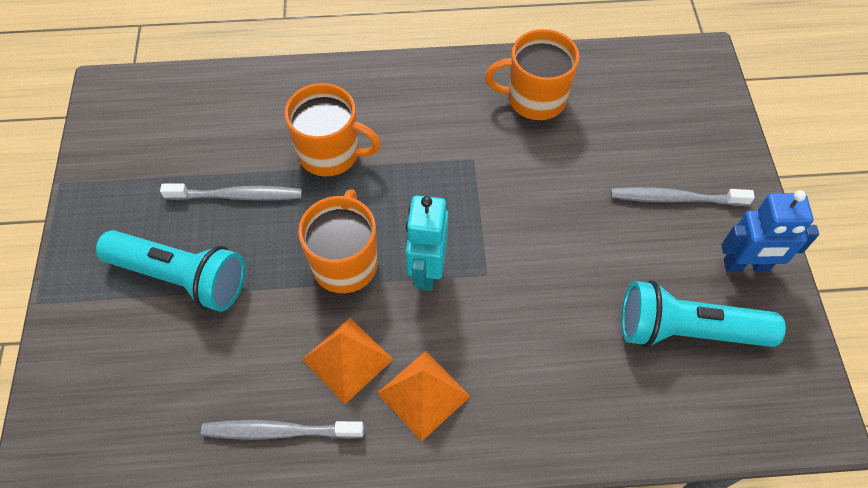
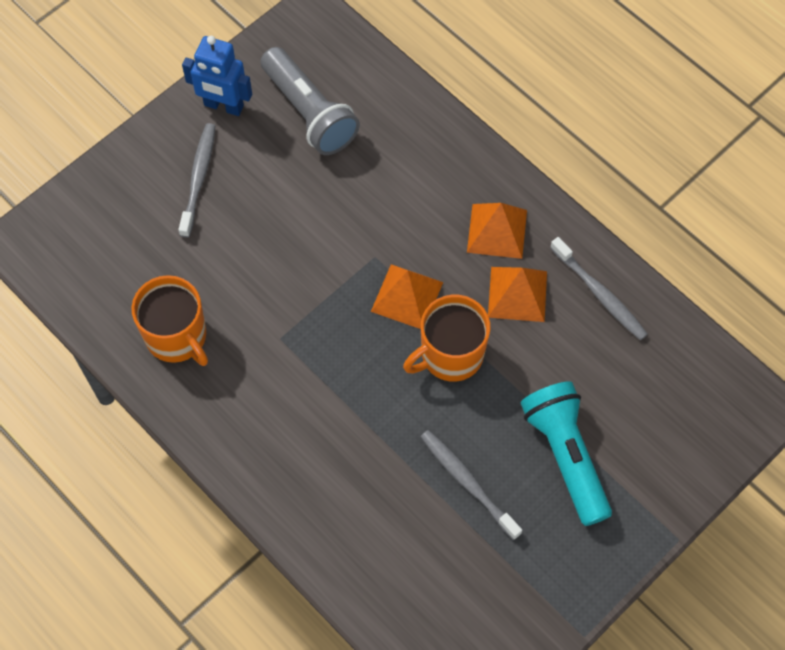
camera: 130 degrees left, 5 degrees up
orange mug [285,83,381,177] -> none
turquoise robot [405,195,448,291] -> orange pyramid [371,264,443,329]
grey toothbrush [611,187,755,206] -> grey toothbrush turned 135 degrees counterclockwise [178,123,215,238]
turquoise flashlight [621,280,786,348] -> grey flashlight [261,47,360,155]
blue robot [721,190,819,272] -> blue robot turned 150 degrees clockwise [182,36,252,116]

